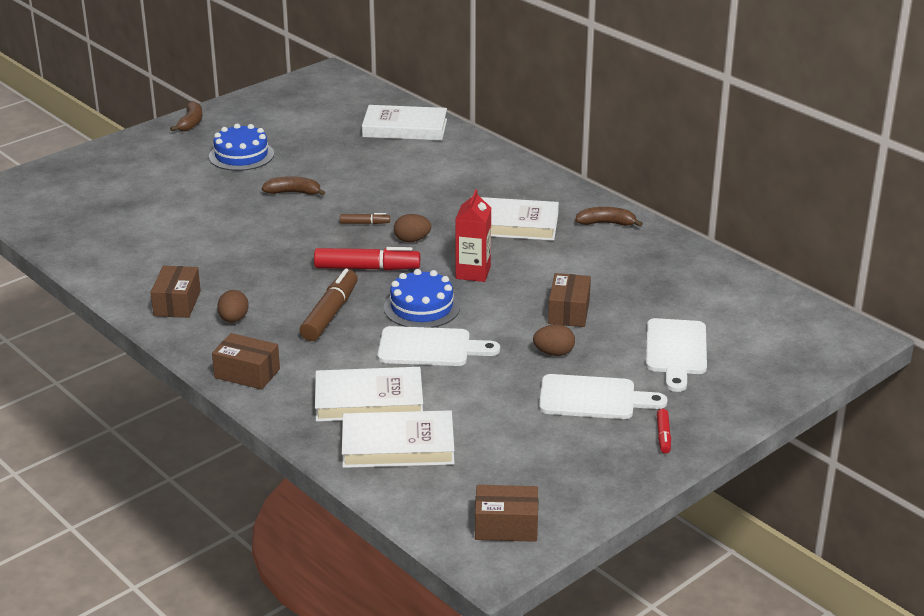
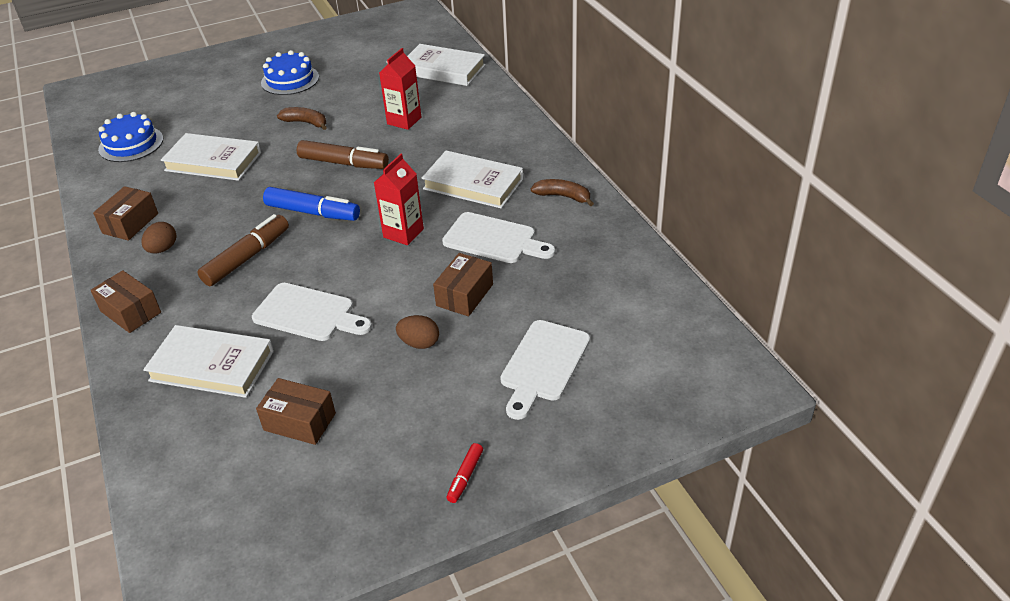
camera: 20 degrees right, 10 degrees up
brown banana [170,101,202,131] -> none
red marker [314,247,420,270] -> blue marker [263,187,360,221]
brown marker [340,213,390,224] -> brown marker [297,140,389,169], size x2.00
white book [342,410,455,468] -> white book moved to [161,133,261,181]
blue cake [384,269,460,328] -> blue cake moved to [98,112,163,162]
brown egg [394,214,431,242] -> none
brown box [475,485,538,542] -> brown box moved to [256,378,336,445]
white cutting board [539,374,668,419] -> white cutting board moved to [442,212,555,263]
none -> red carton [379,48,421,130]

